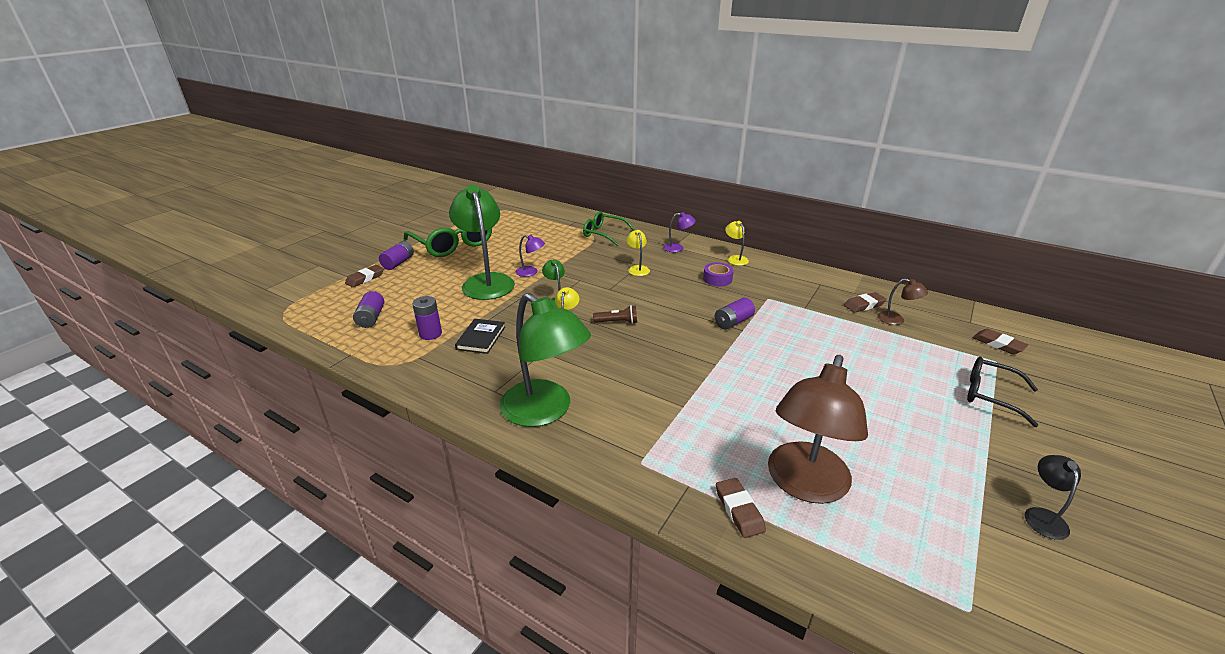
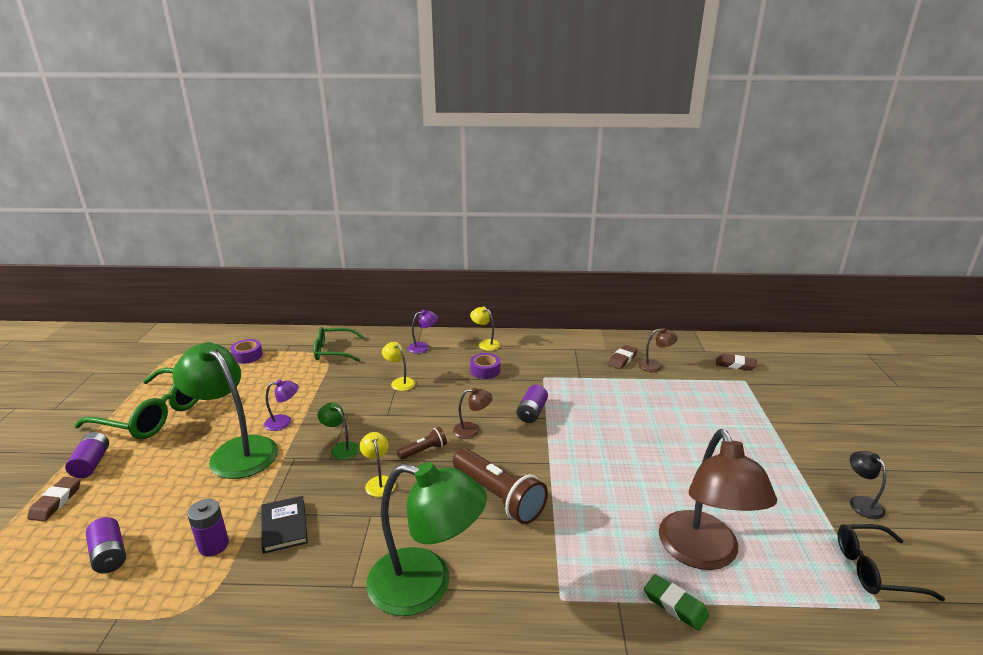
camera: 30 degrees left, 5 degrees down
brown eraser [716,478,766,538] -> green eraser [644,574,709,631]
black glasses [967,357,1038,427] -> black glasses moved to [838,524,945,601]
none -> purple tape [230,339,263,364]
none -> brown lamp [453,387,493,439]
none -> brown flashlight [453,448,548,524]

